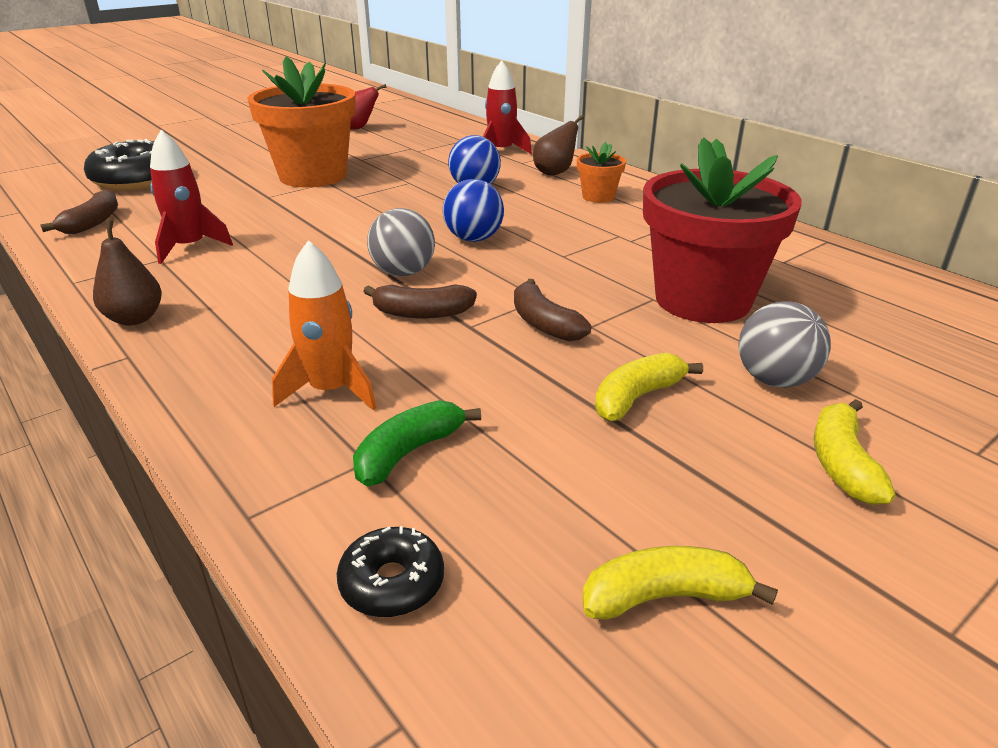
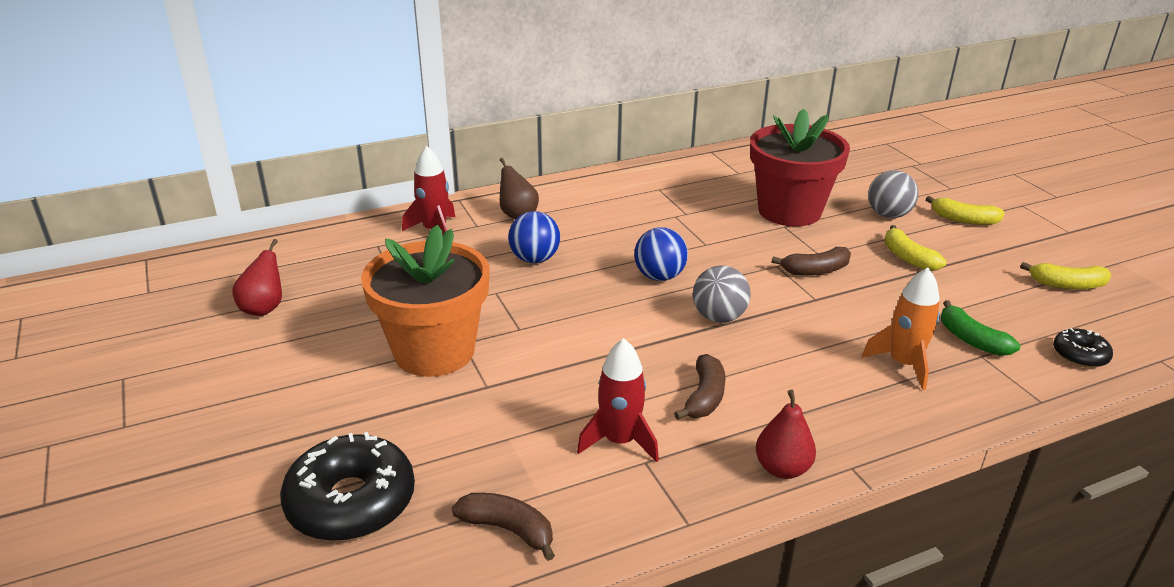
camera: 75 degrees left, 0 degrees up
brown pear [93,219,162,326] -> red pear [756,390,816,479]
brown banana [363,284,477,319] -> brown banana moved to [674,354,726,420]
orange flower pot [577,142,626,203] -> none
yellow banana [582,546,778,620] -> yellow banana turned 90 degrees counterclockwise [1020,262,1111,290]

